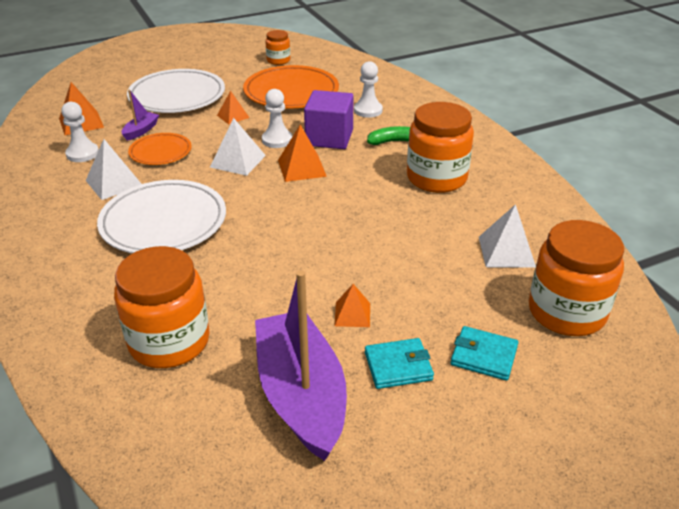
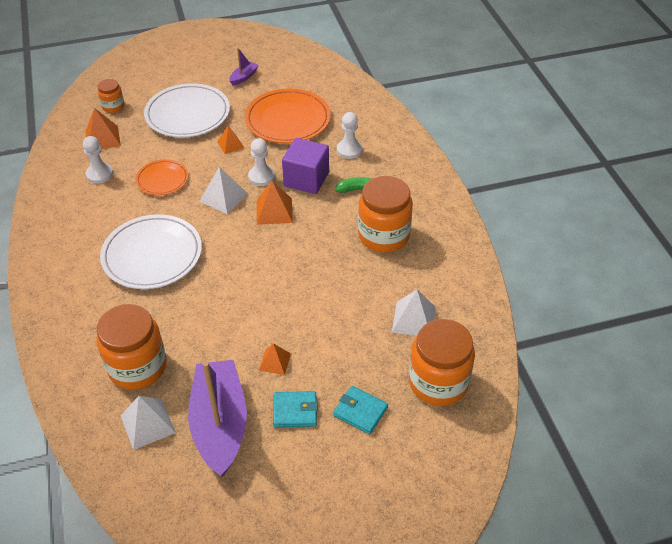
camera: 10 degrees right, 10 degrees up
white pyramid [86,139,141,200] -> white pyramid moved to [120,396,176,450]
purple boat [121,90,159,141] -> purple boat moved to [229,48,259,86]
orange jar [265,30,290,65] -> orange jar moved to [98,79,125,113]

